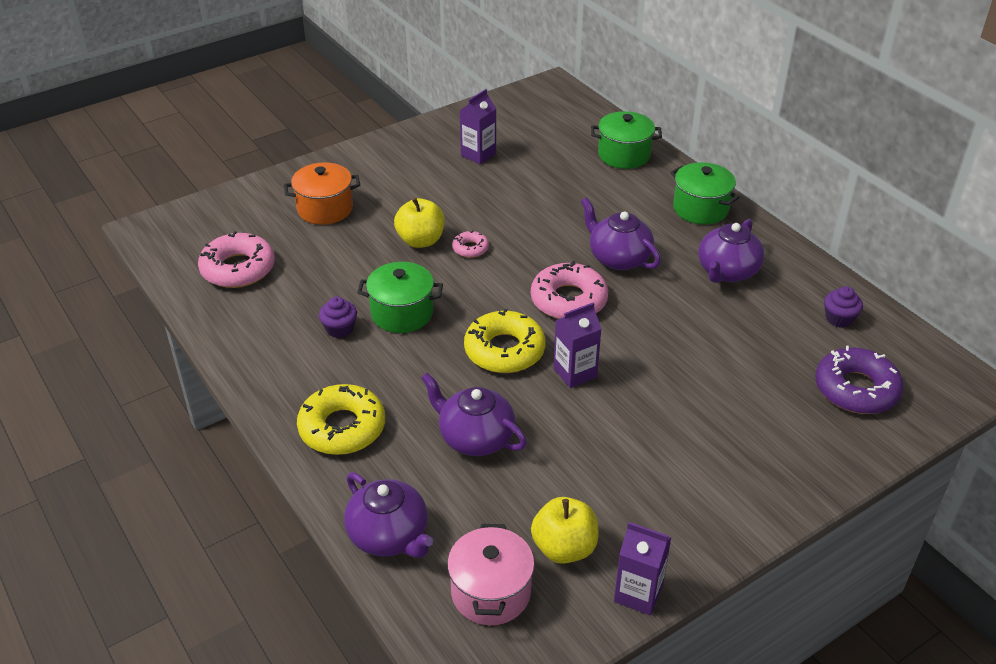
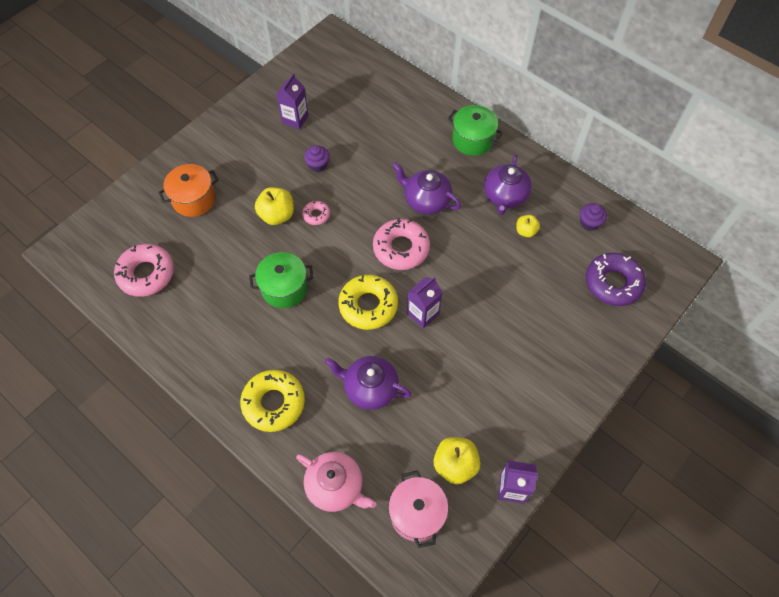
camera: 15 degrees left, 20 degrees up
purple cupcake [319,297,357,338] -> purple cupcake moved to [304,145,330,172]
purple teapot [344,472,433,558] -> pink teapot [296,452,376,512]
green pot [591,111,662,169] -> none
none -> yellow apple [516,215,540,238]

